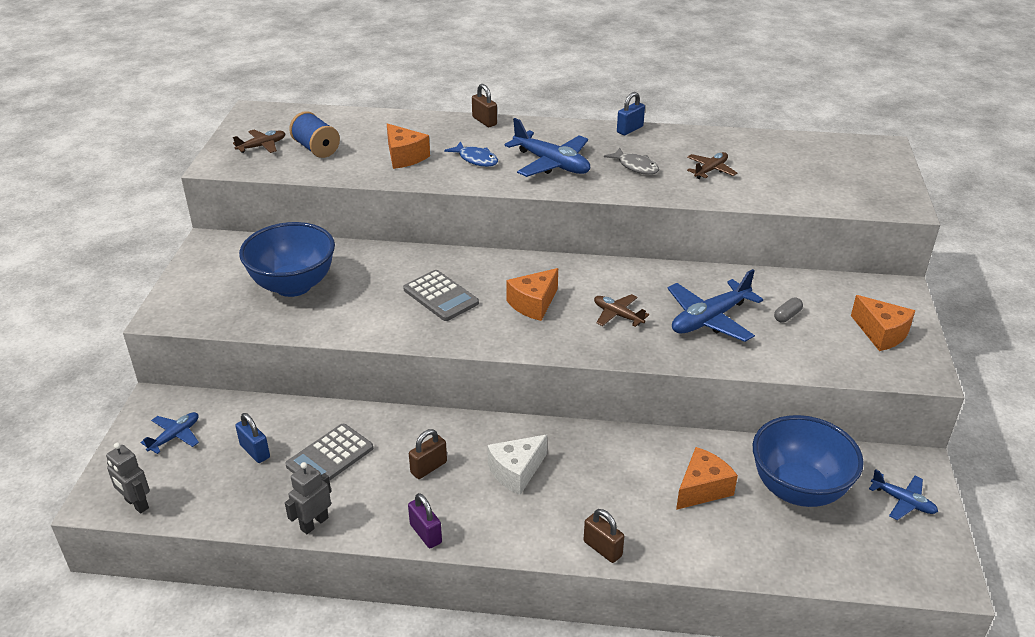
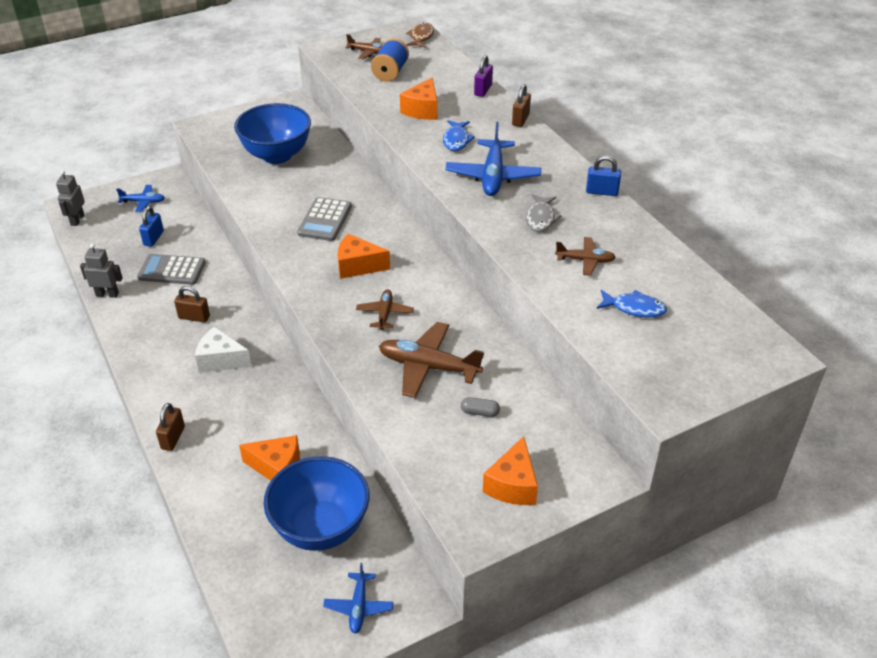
camera: 55 degrees right, 5 degrees up
purple padlock [408,493,442,548] -> purple padlock moved to [474,55,493,97]
blue plane [667,269,763,342] -> brown plane [379,322,484,398]
none -> brown fish [406,23,434,48]
none -> blue fish [597,290,667,317]

